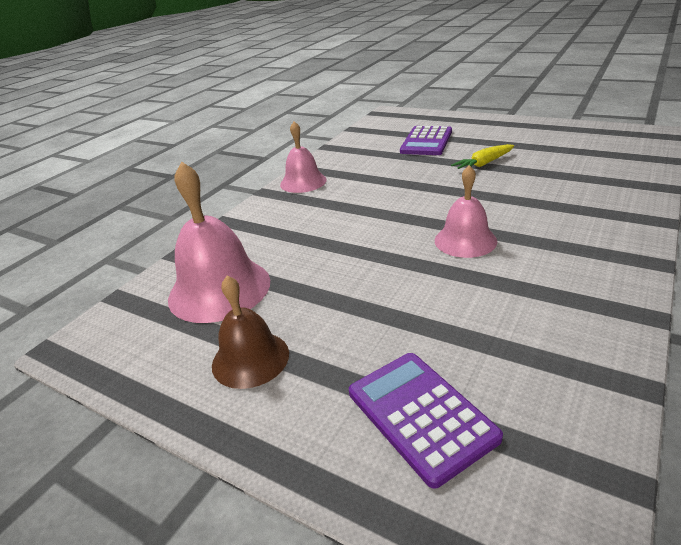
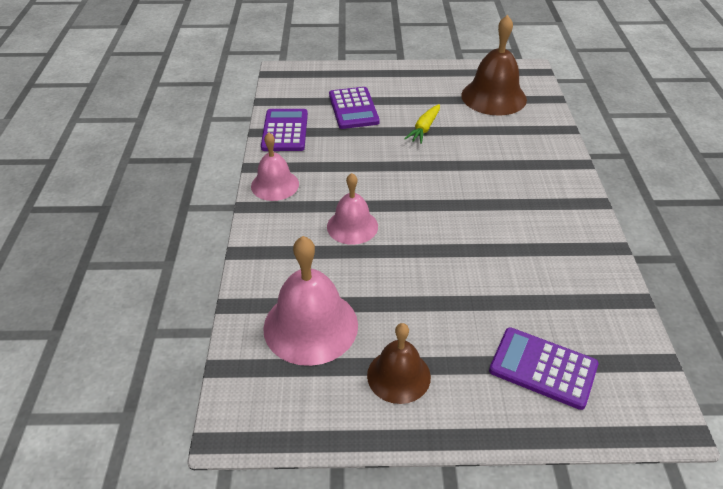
camera: 35 degrees left, 10 degrees up
pink bell [435,165,497,258] -> pink bell moved to [327,173,378,245]
none -> purple calculator [261,109,308,151]
none -> brown bell [461,15,527,116]

